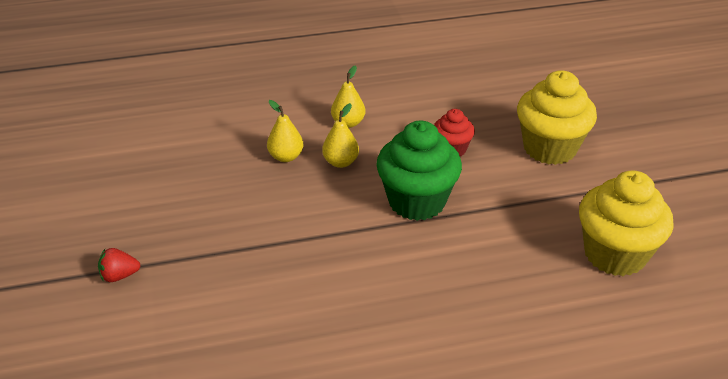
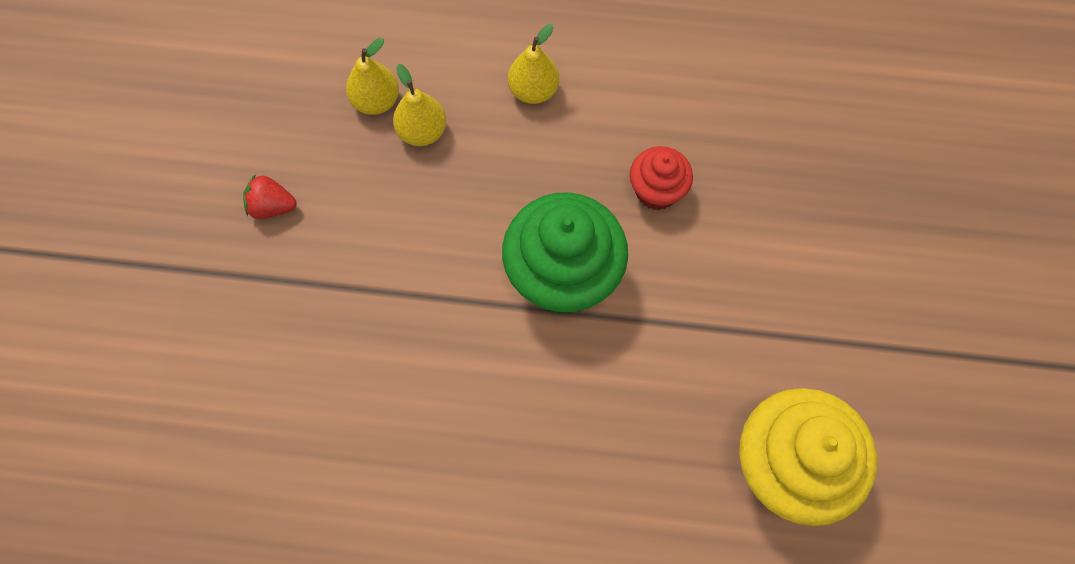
camera: 20 degrees right, 30 degrees up
red strawberry [98,248,140,282] -> red strawberry moved to [243,174,297,219]
yellow pear [322,103,359,168] -> yellow pear moved to [346,38,399,115]
yellow cupcake [517,70,597,165] -> none

